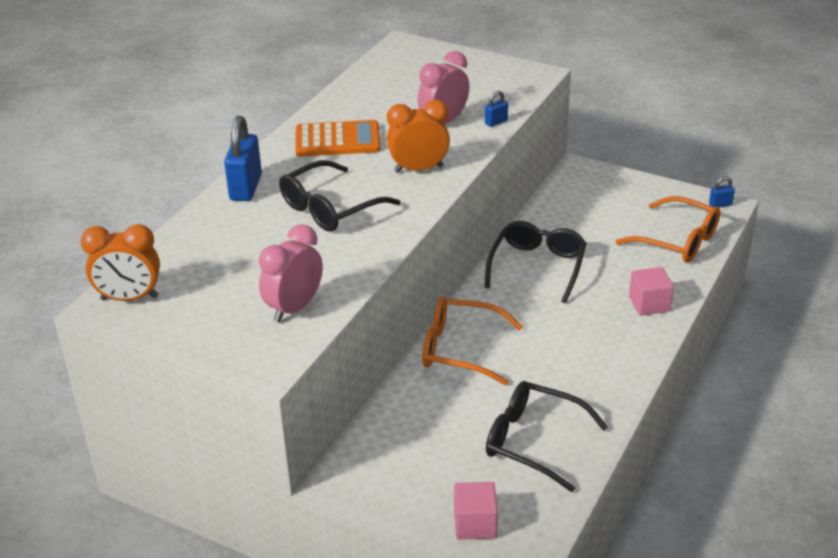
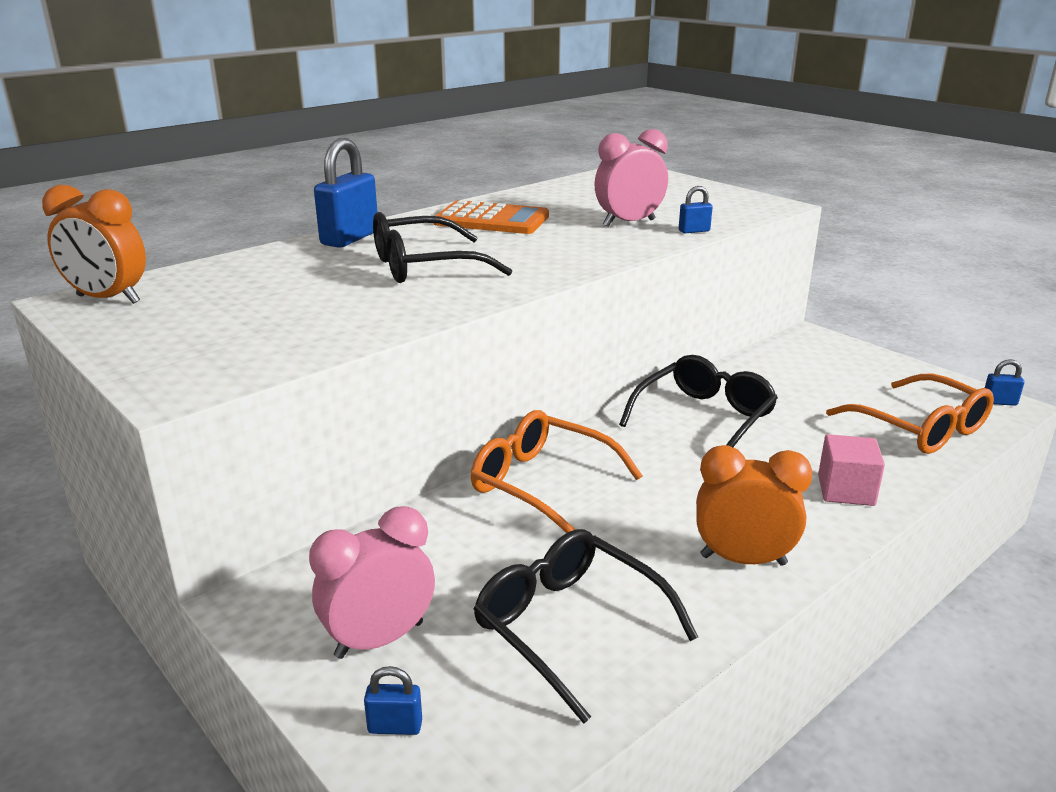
camera: 20 degrees right, 10 degrees down
pink clock [259,224,323,322] -> pink clock moved to [309,506,435,659]
orange clock [387,100,450,173] -> orange clock moved to [696,445,813,566]
pink cube [454,482,498,540] -> blue padlock [364,666,422,735]

